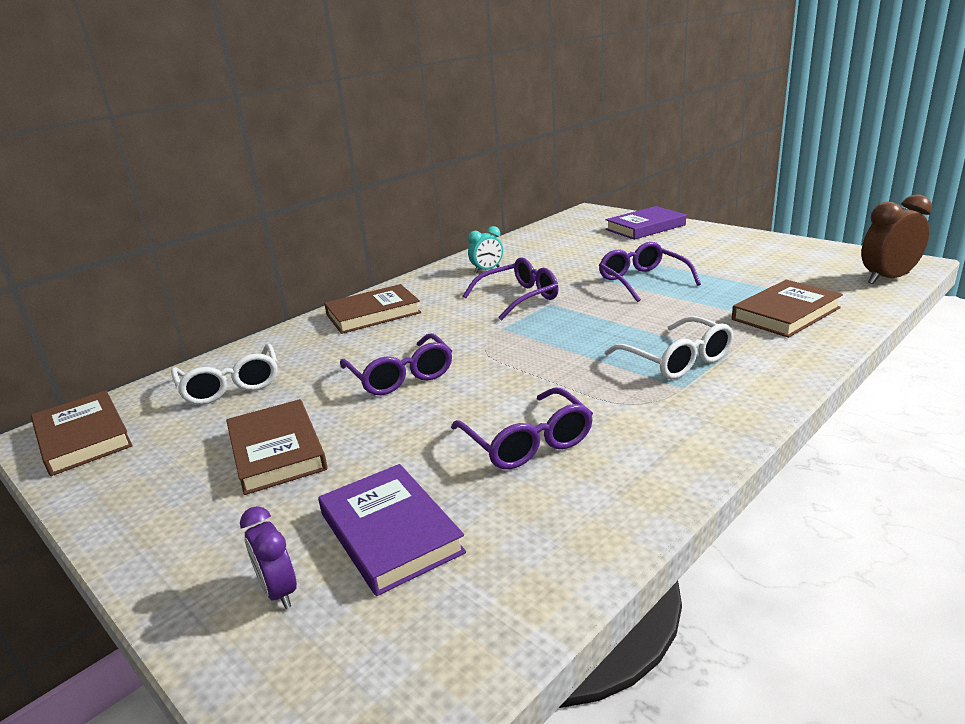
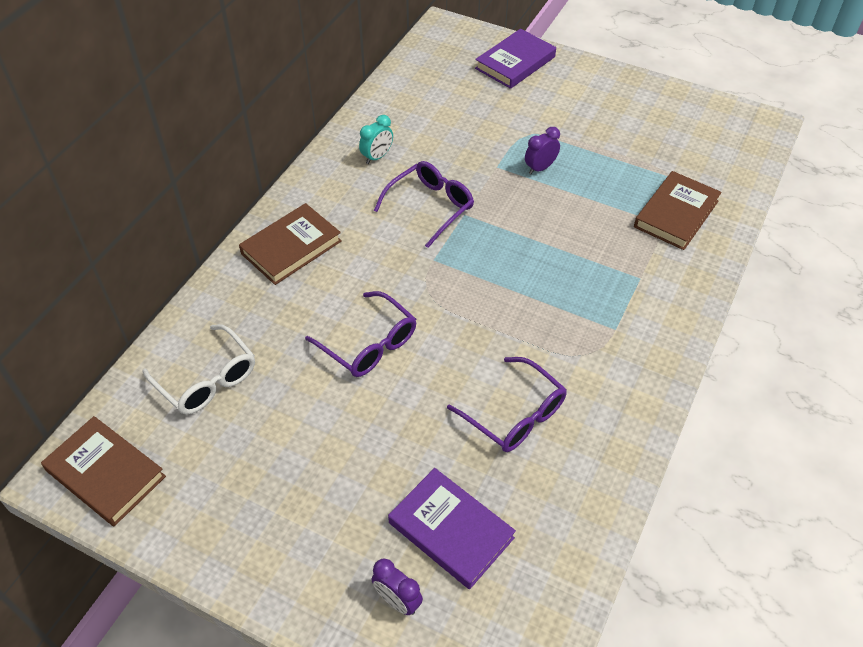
camera: 20 degrees left, 25 degrees up
brown book [226,399,327,495] -> none
purple glasses [599,242,701,302] -> purple clock [525,127,560,174]
white glasses [605,316,733,379] -> none
brown clock [861,194,932,284] -> none

